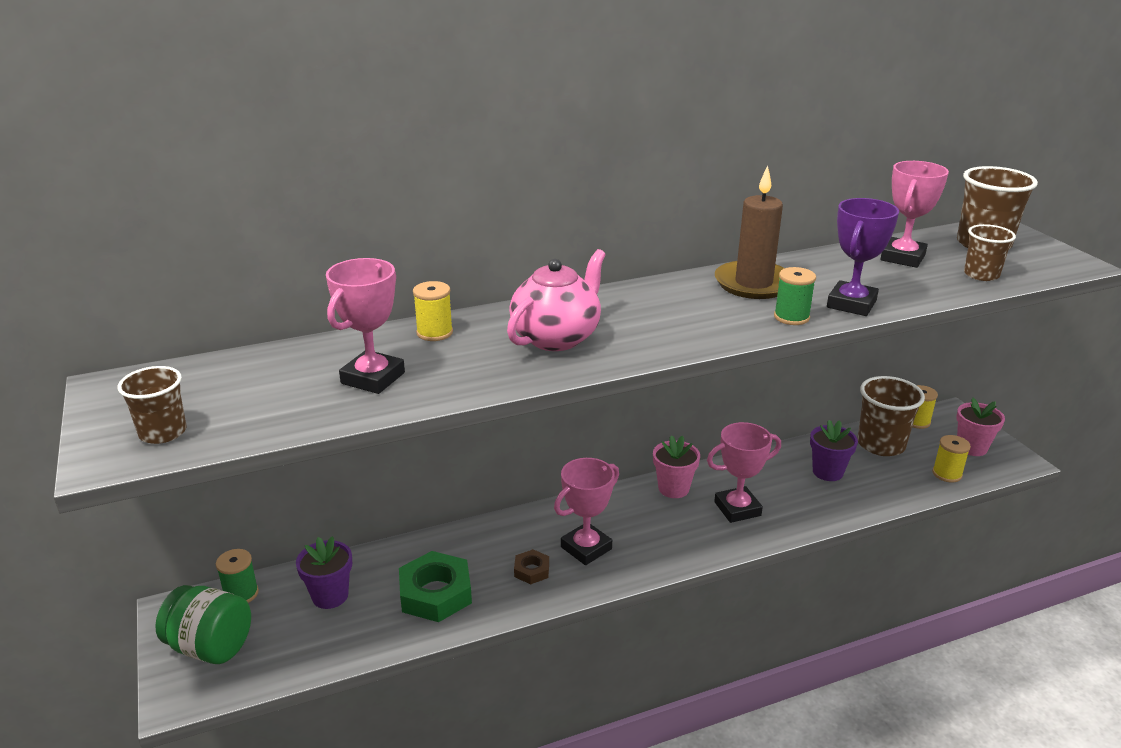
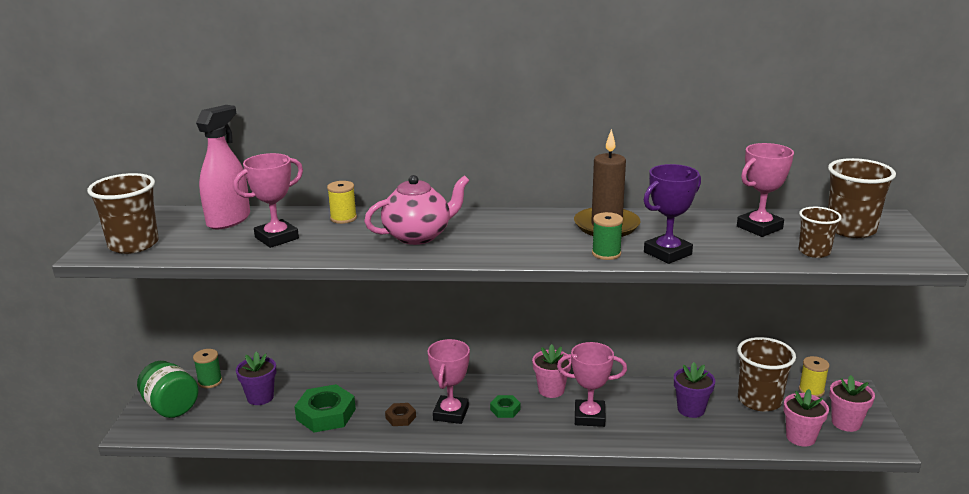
camera: 25 degrees right, 5 degrees down
brown cup [118,366,187,444] -> brown cup [87,173,159,254], size x1.64
pink trophy [554,458,619,565] -> pink trophy turned 60 degrees counterclockwise [428,339,470,424]
yellow spool [932,435,971,482] -> pink flower pot [783,389,829,447]
none -> pink spray bottle [196,105,250,229]
none -> green nut [490,395,521,418]

